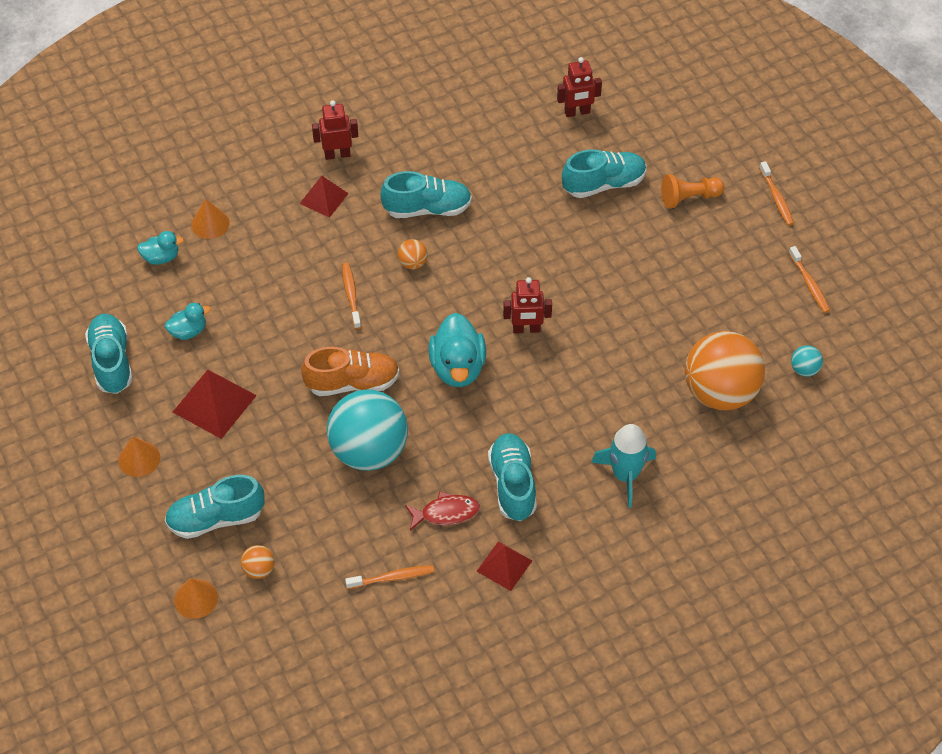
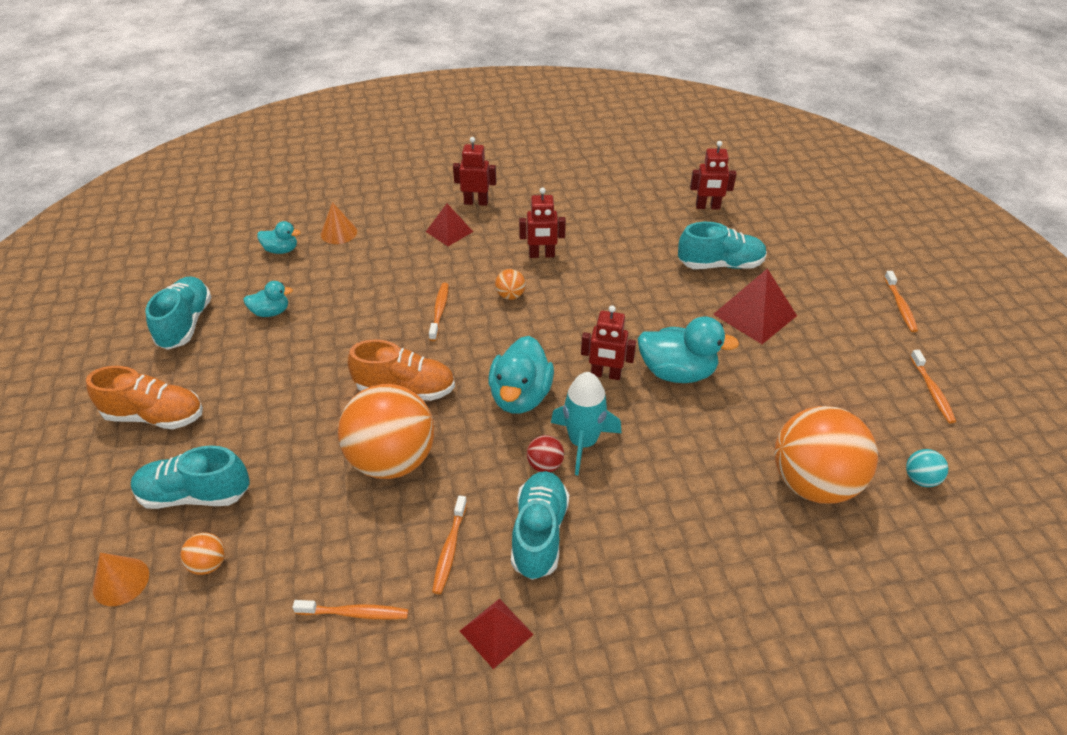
camera: 15 degrees right, 10 degrees down
orange cone [118,437,160,477] -> orange shoe [86,366,203,429]
red pyramid [173,370,257,439] -> red pyramid moved to [713,268,797,344]
turquoise ball [327,389,408,471] -> orange ball [338,384,434,479]
turquoise shoe [380,171,472,218] -> red robot [519,187,566,258]
red fish [405,491,480,531] -> orange toothbrush [432,495,467,594]
turquoise rocket [591,424,656,508] -> turquoise rocket moved to [551,372,622,475]
orange pawn [661,174,724,208] -> none
none -> red ball [527,435,564,472]
none -> turquoise duck [638,317,739,383]

